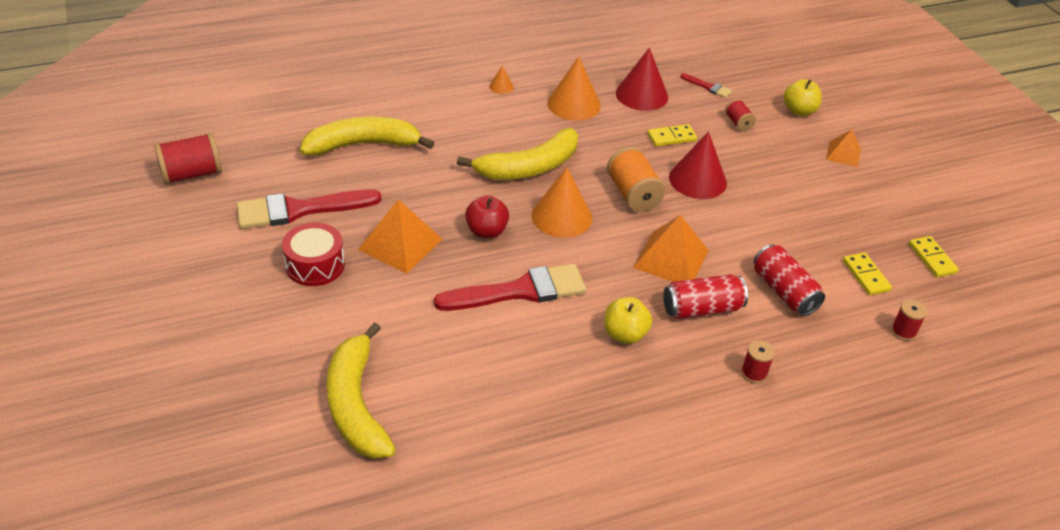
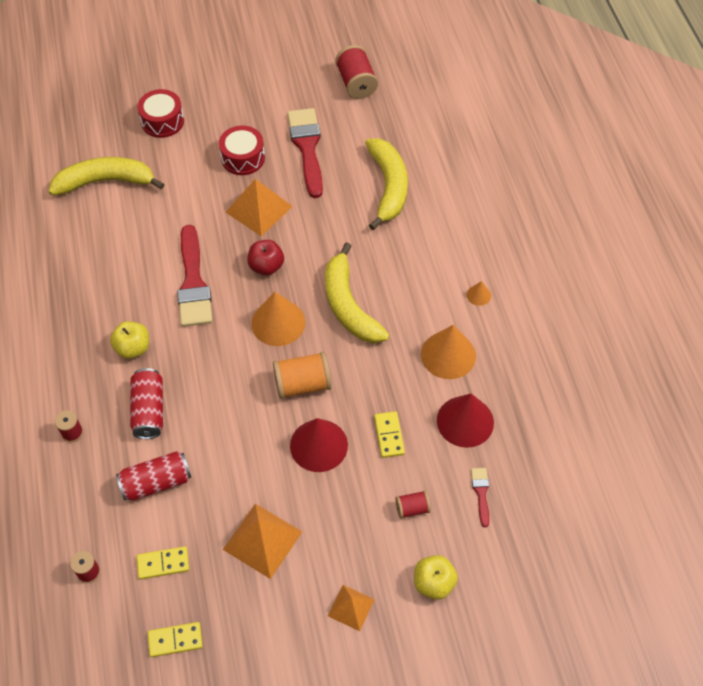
camera: 100 degrees right, 15 degrees up
orange pyramid [633,215,709,282] -> orange pyramid moved to [223,504,302,579]
red brush [680,73,732,98] -> red brush turned 135 degrees clockwise [471,468,489,527]
none -> red drum [137,89,184,138]

